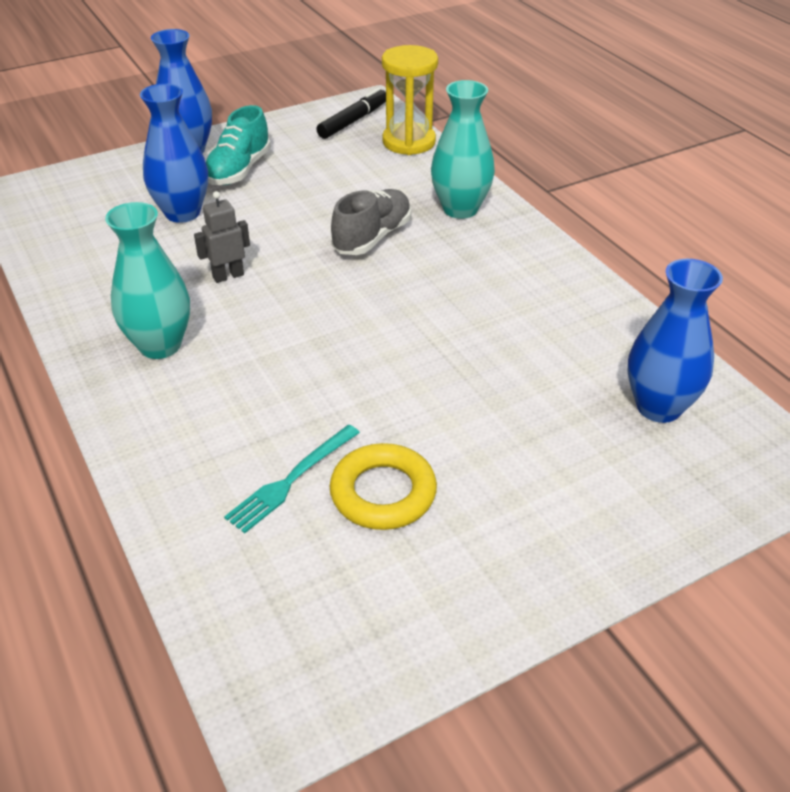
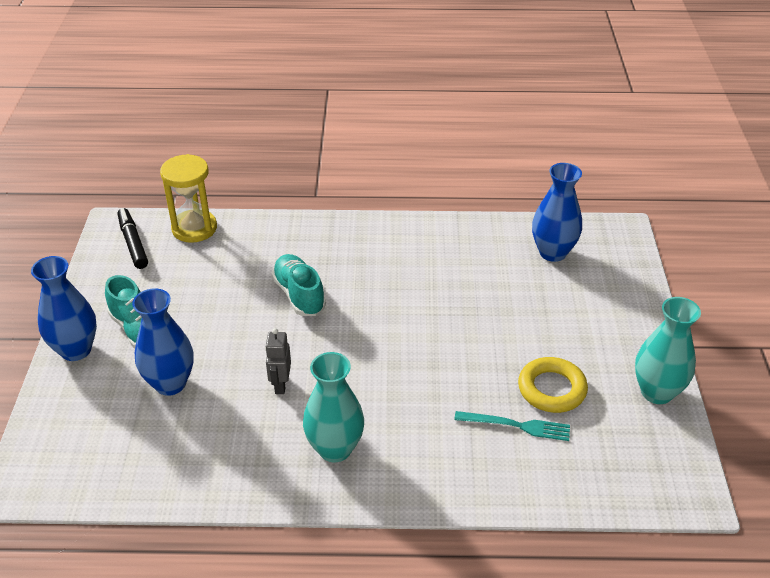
camera: 60 degrees left, 0 degrees up
turquoise fork [224,425,360,533] -> turquoise fork turned 60 degrees counterclockwise [454,411,570,441]
grey shoe [331,189,411,255] -> turquoise shoe [272,254,326,316]
turquoise vase [431,80,495,219] -> turquoise vase moved to [635,297,701,404]

